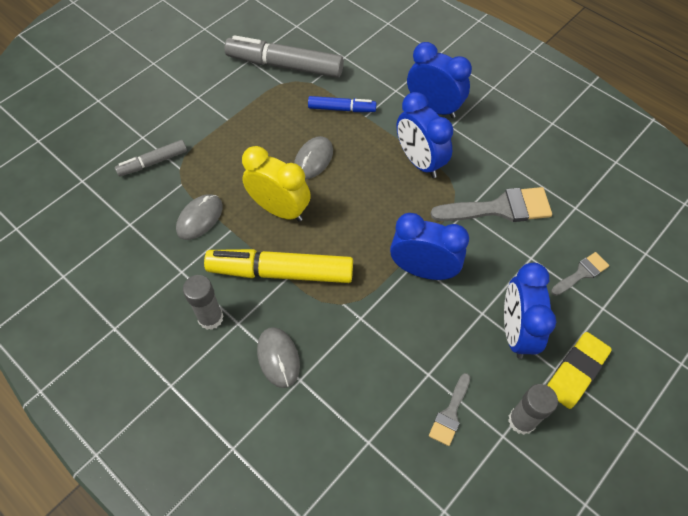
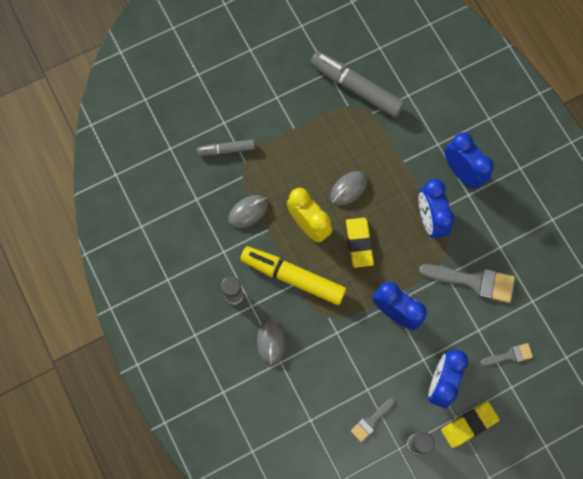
camera: 20 degrees right, 15 degrees up
blue marker [308,96,376,112] -> none
none -> yellow eraser [346,218,374,268]

